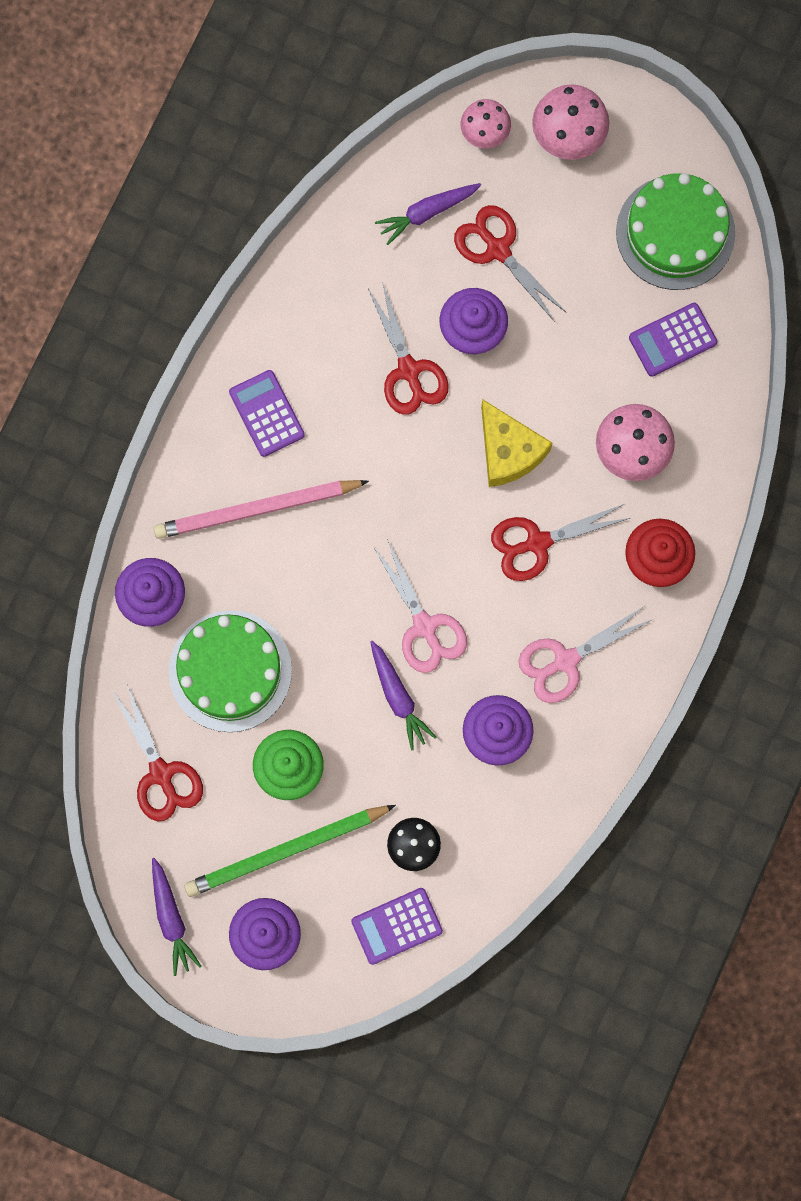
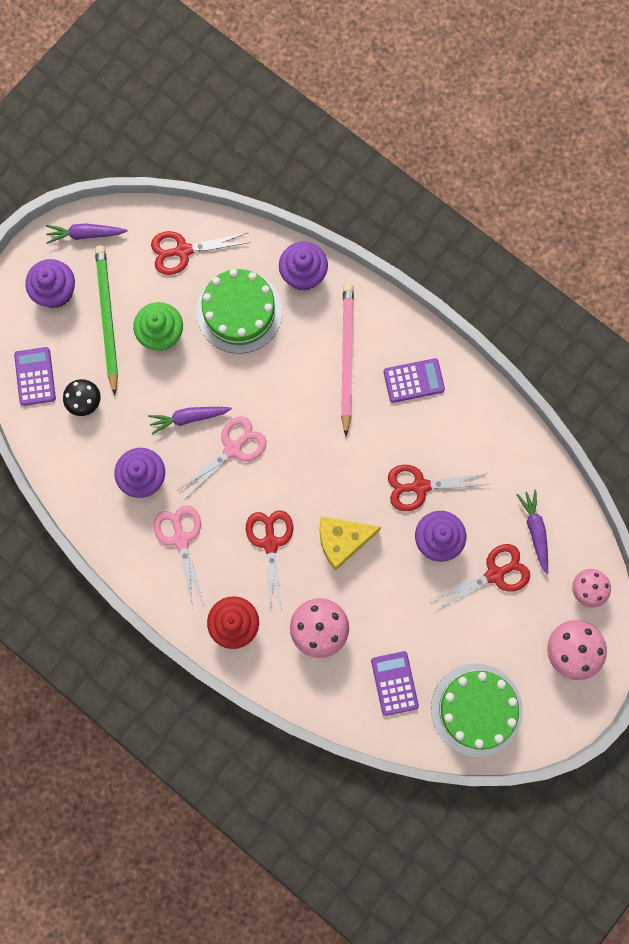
camera: 105 degrees right, 0 degrees up
pink scissors [373,539,467,673] -> pink scissors turned 150 degrees clockwise [177,417,266,499]

